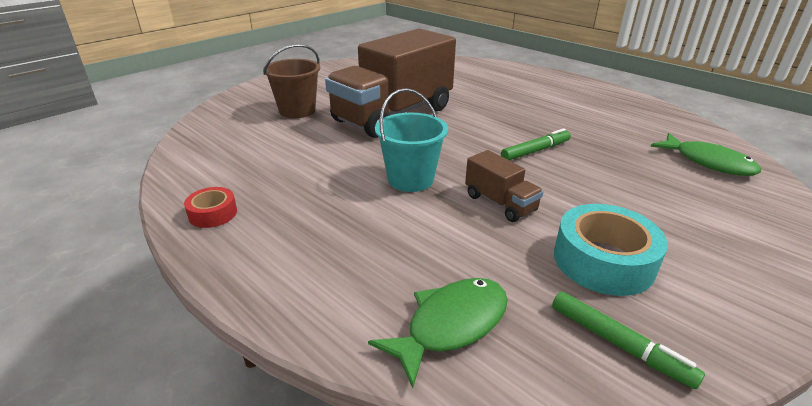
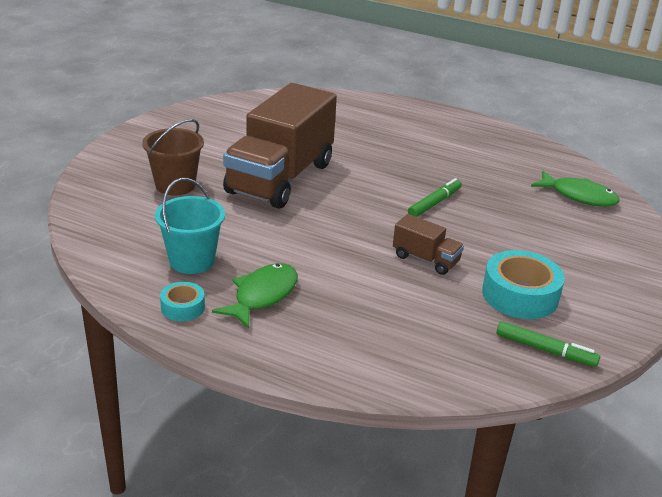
camera: 20 degrees left, 0 degrees up
red tape [184,187,237,228] -> turquoise tape [160,282,205,321]
green fish [368,278,508,388] -> green fish moved to [212,263,298,329]
turquoise bucket [375,88,448,192] -> turquoise bucket moved to [155,178,225,274]

